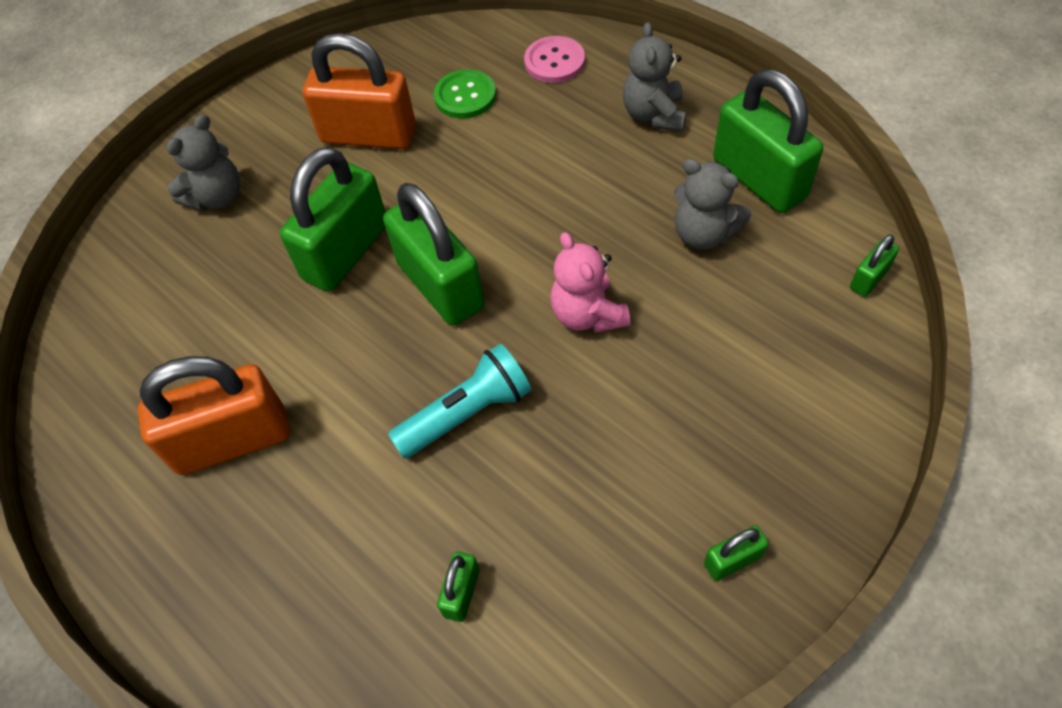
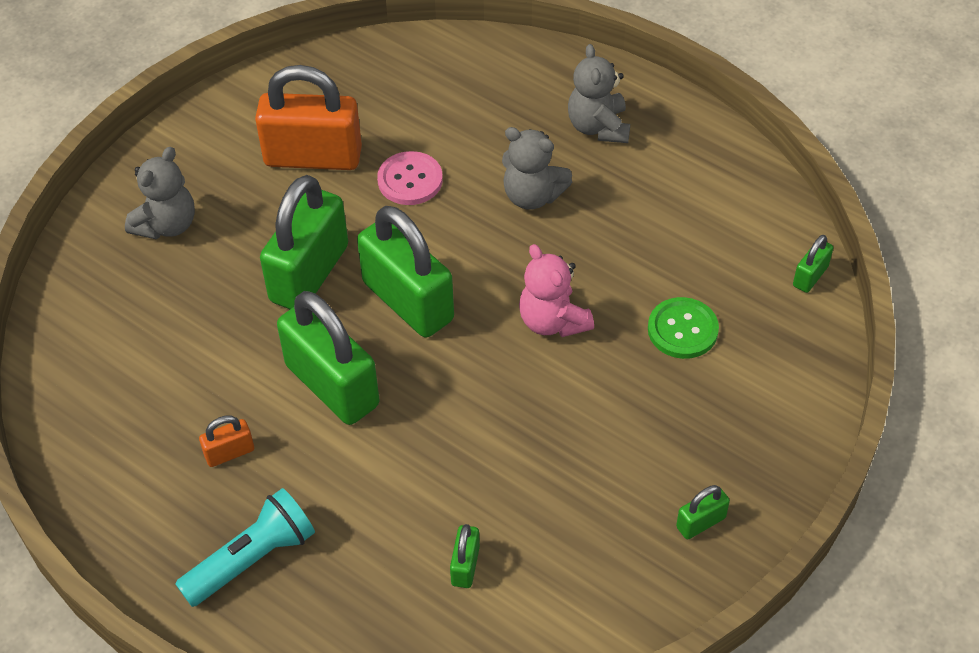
camera: 10 degrees left, 5 degrees down
orange padlock [137,356,289,475] -> orange padlock [199,416,254,467], size x0.44
turquoise flashlight [388,344,531,459] -> turquoise flashlight moved to [175,488,315,607]
green button [434,69,496,119] -> green button moved to [648,297,719,359]
pink button [524,36,585,83] -> pink button moved to [377,151,443,205]
grey teddy bear [674,158,751,250] -> grey teddy bear moved to [502,127,572,210]
green padlock [713,69,823,213] -> green padlock moved to [277,291,379,425]

